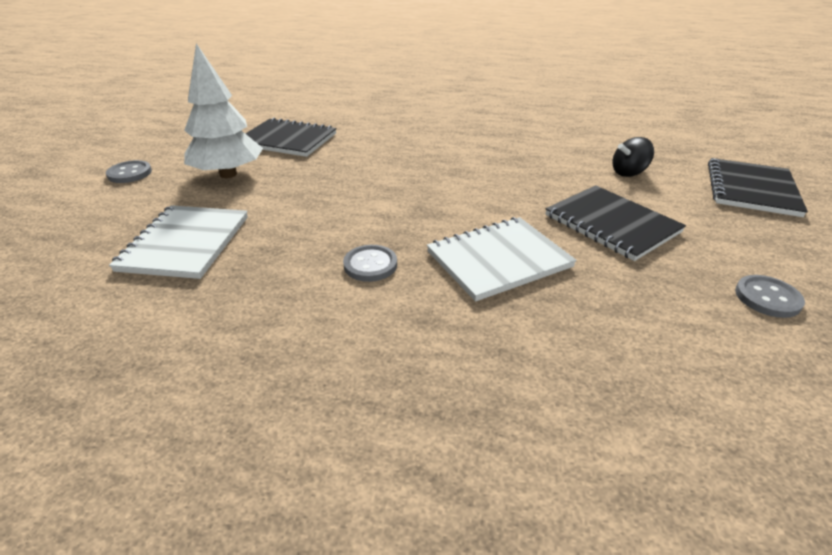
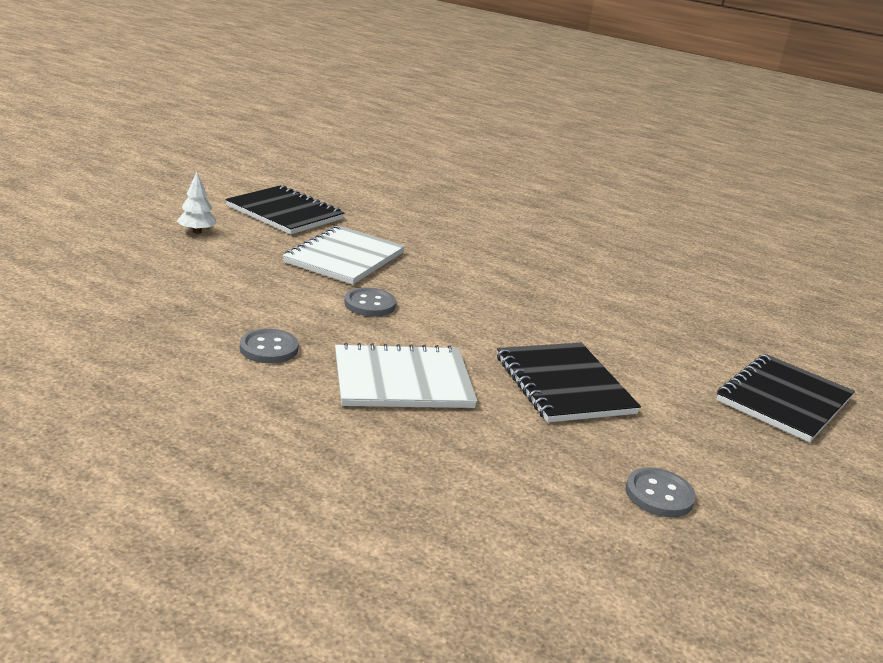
camera: 15 degrees right, 10 degrees down
grey button [106,160,152,183] -> grey button moved to [344,288,396,317]
white notebook [109,205,248,279] -> white notebook moved to [283,225,405,285]
white tree [184,43,263,178] -> white tree [177,172,217,233], size x0.46
black spinning top [613,137,654,177] -> none

